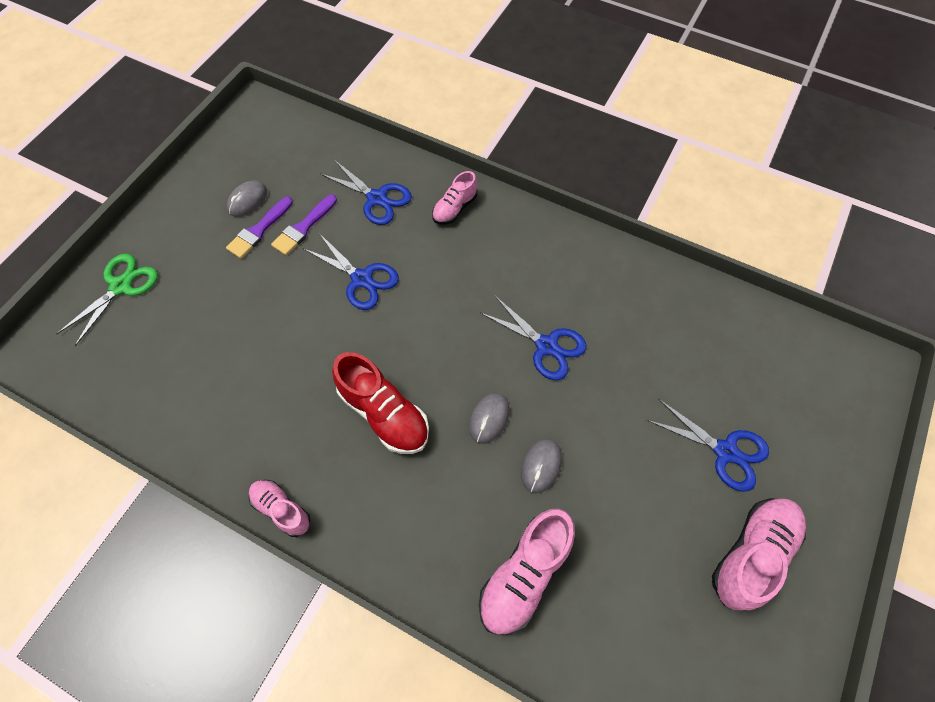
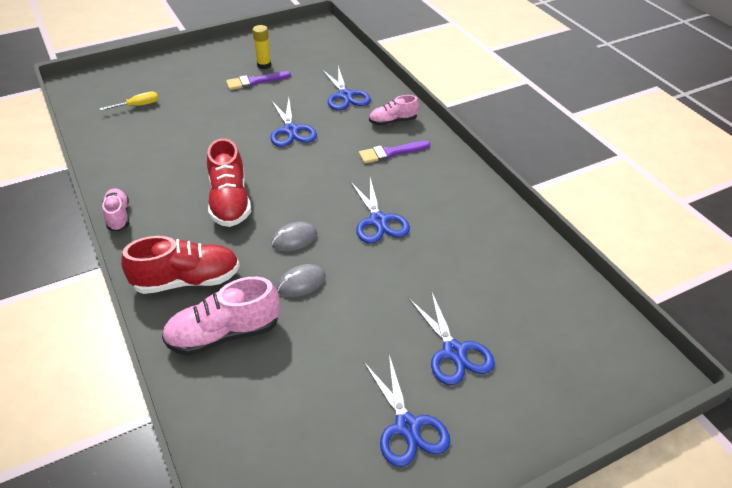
camera: 35 degrees right, 20 degrees down
green scissors [56,254,158,346] -> none
grey mouse [227,181,267,217] -> yellow glue stick [253,25,271,69]
purple brush [271,195,337,255] -> purple brush moved to [359,141,430,163]
pink shoe [712,498,806,611] -> blue scissors [364,355,450,467]
none -> yellow screwdriver [100,91,158,111]
none -> red shoe [121,236,240,294]

